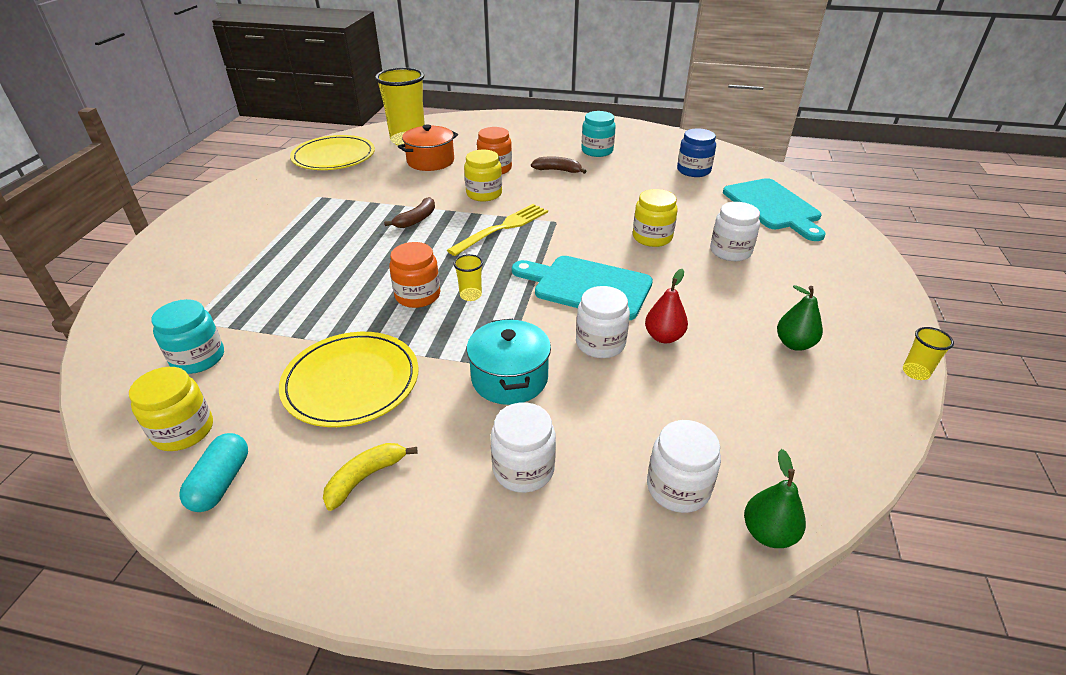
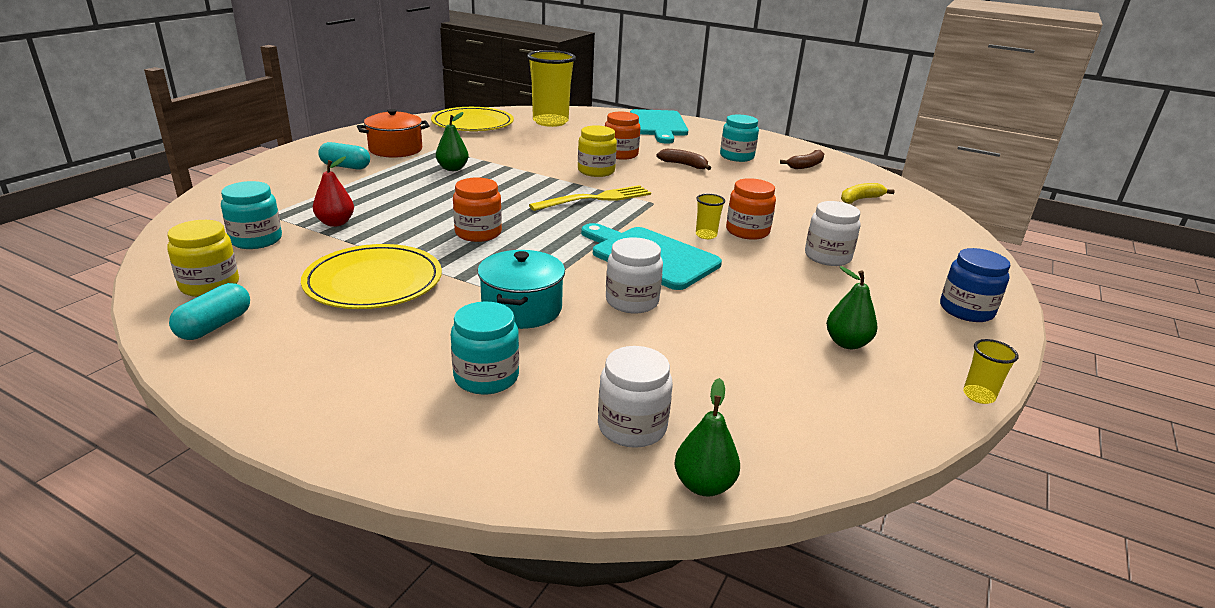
camera: 15 degrees right, 10 degrees down
yellow banana [323,443,417,511] -> yellow banana moved to [841,183,895,204]
brown banana [384,197,435,228] -> brown banana moved to [780,150,824,169]
orange pot [398,124,458,171] -> orange pot moved to [357,109,430,158]
yellow cup [453,254,483,301] -> yellow cup moved to [696,194,725,239]
white jar [491,402,556,493] -> turquoise jar [451,302,519,395]
yellow jar [633,189,678,247] -> orange jar [726,178,776,240]
red pear [645,269,688,343] -> red pear moved to [313,156,354,227]
blue jar [677,128,716,177] -> blue jar moved to [940,248,1010,322]
turquoise cutting board [723,178,826,241] -> turquoise cutting board moved to [630,109,688,144]
none -> turquoise capsule [318,142,370,170]
none -> green pear [436,112,469,171]

